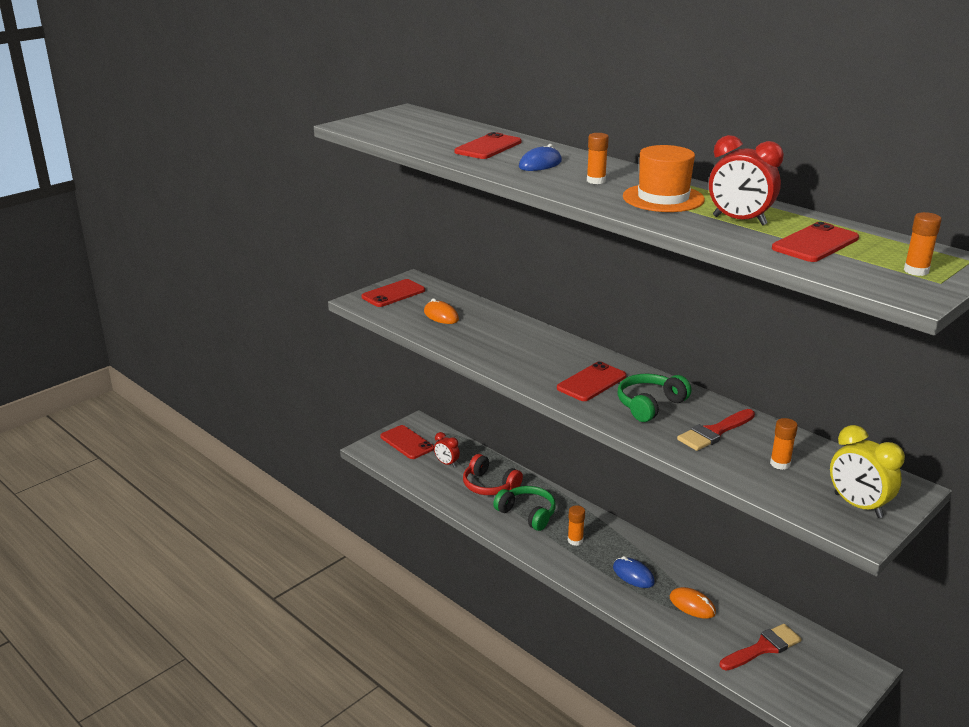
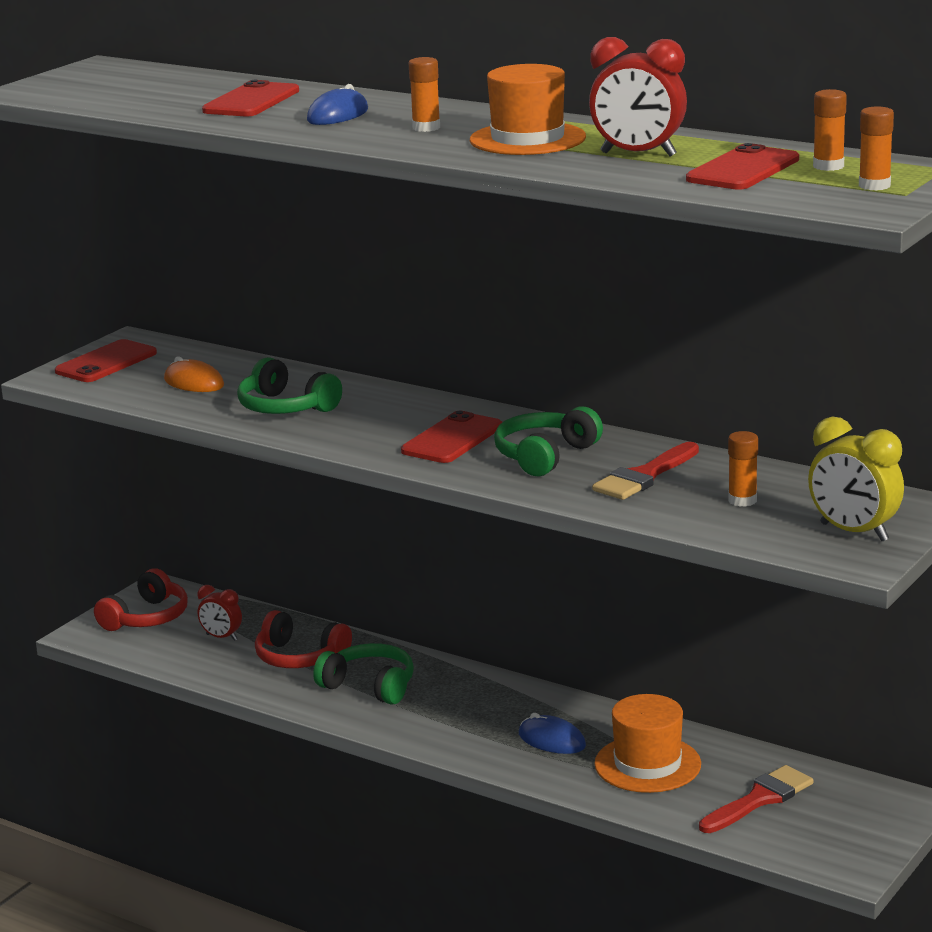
camera: 10 degrees left, 5 degrees down
red phone [380,425,434,459] -> red headphones [94,568,188,631]
orange glue stick [568,505,585,546] -> orange glue stick moved to [813,89,847,171]
orange mouse [670,587,716,619] -> orange hat [594,694,701,793]
none -> green headphones [237,357,342,414]

